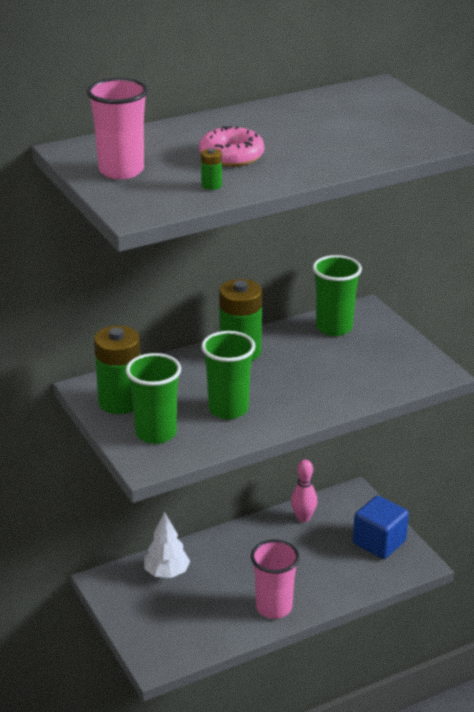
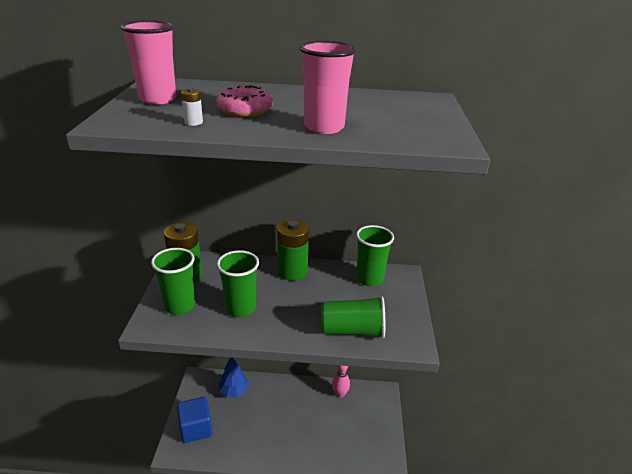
camera: 30 degrees right, 0 degrees up
white tree [144,512,190,578] -> blue tree [219,357,249,397]
green battery [201,148,222,190] -> white battery [181,88,203,126]
pink cup [251,540,300,619] -> pink cup moved to [299,41,357,134]
blue cube [353,496,409,559] -> blue cube moved to [177,397,213,443]
none -> green cup [321,296,385,339]

